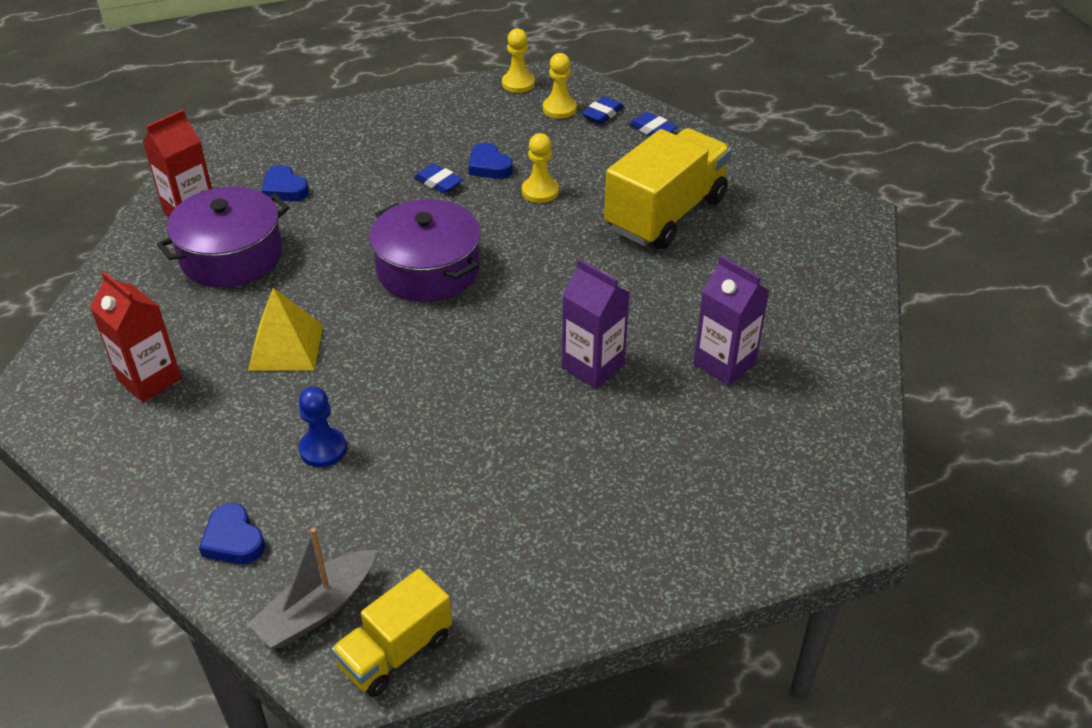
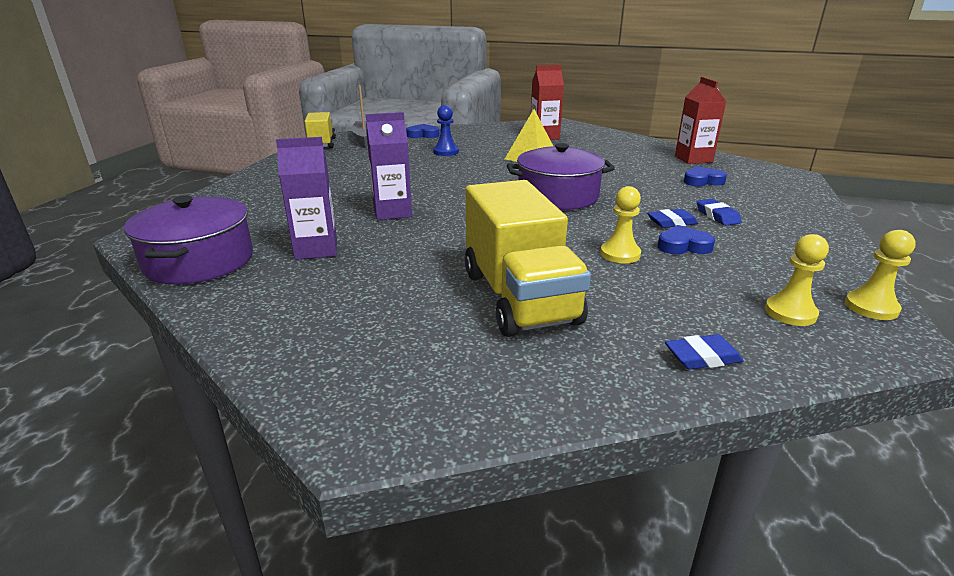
camera: 125 degrees right, 15 degrees down
purple pot [157,186,289,287] -> purple pot moved to [124,196,253,284]
blue eraser [582,96,624,124] -> blue eraser moved to [697,199,742,226]

